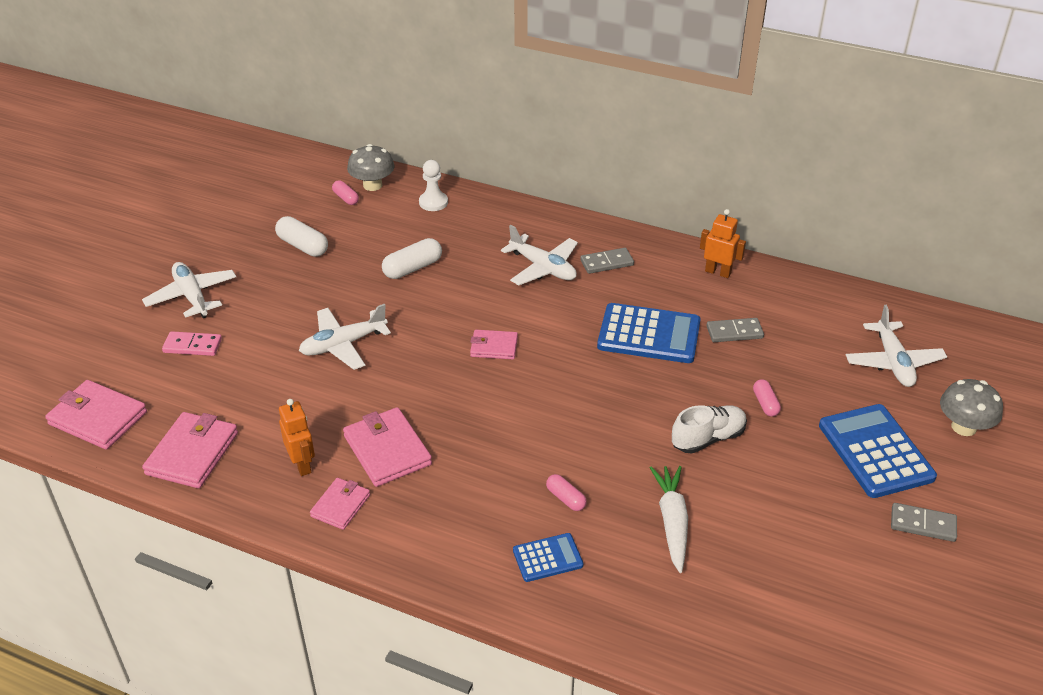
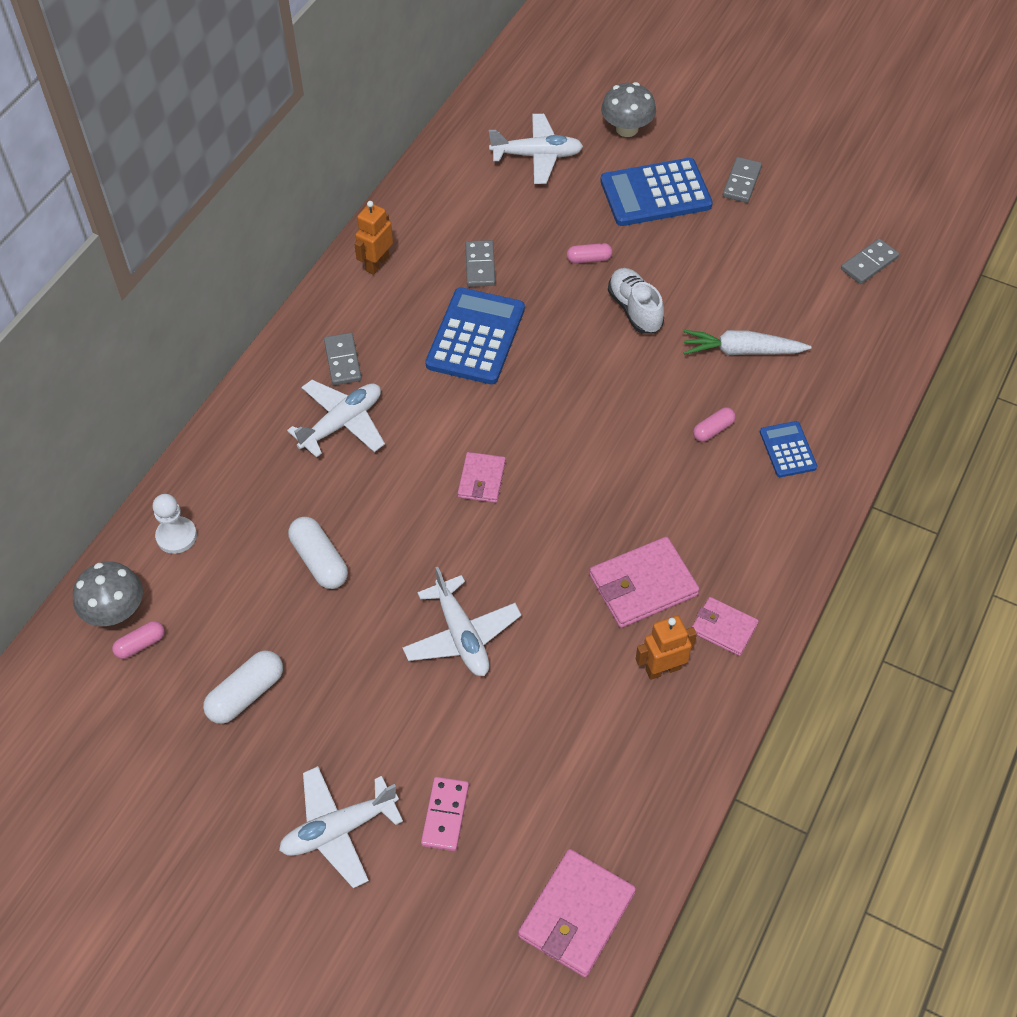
camera: 85 degrees left, 15 degrees up
pink wallet [142,412,238,488] -> none
none -> grey domino [841,239,899,284]

